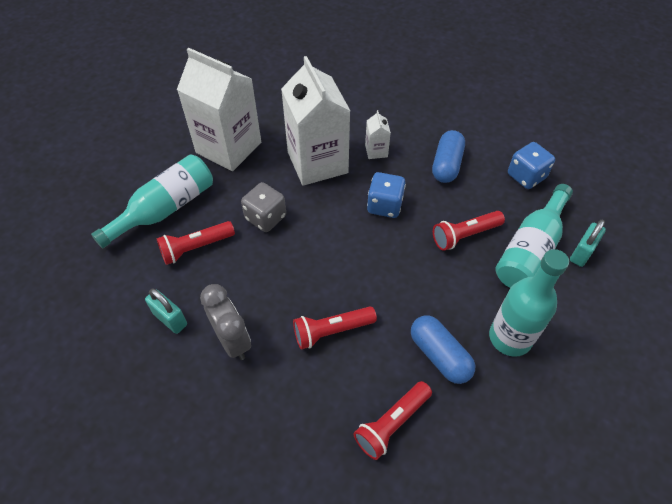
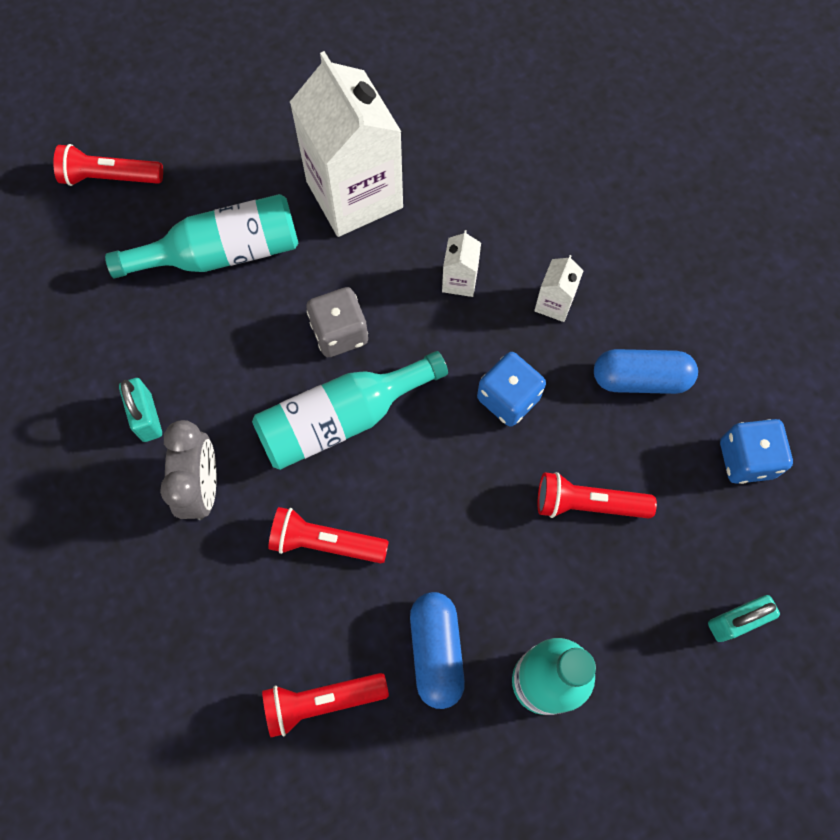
camera: 30 degrees right, 15 degrees up
red flashlight [156,221,235,265] -> red flashlight moved to [53,144,163,186]
white carton [281,56,350,186] -> white carton [442,230,481,297], size x0.42
blue capsule [432,130,465,183] -> blue capsule turned 45 degrees clockwise [594,349,698,394]
turquoise bottle [495,184,573,288] -> turquoise bottle moved to [252,351,448,470]

